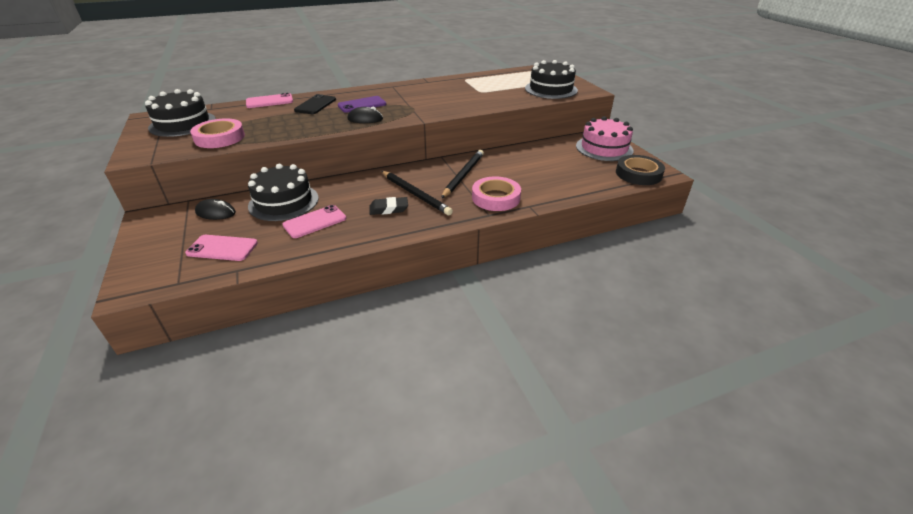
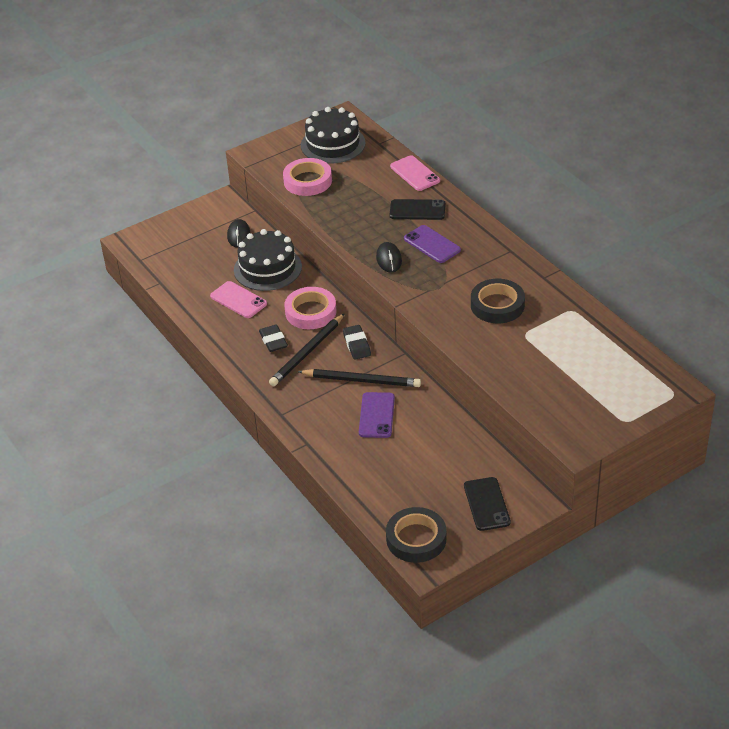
camera: 80 degrees right, 5 degrees up
pink phone [185,235,258,261] -> none
pink tape [472,177,521,211] -> pink tape moved to [285,287,336,329]
black cake [525,60,578,99] -> none
pink cake [576,116,634,161] -> black phone [464,477,511,531]
none -> black eraser [343,325,371,360]
none -> purple phone [359,392,395,438]
none -> black tape [471,279,525,323]

